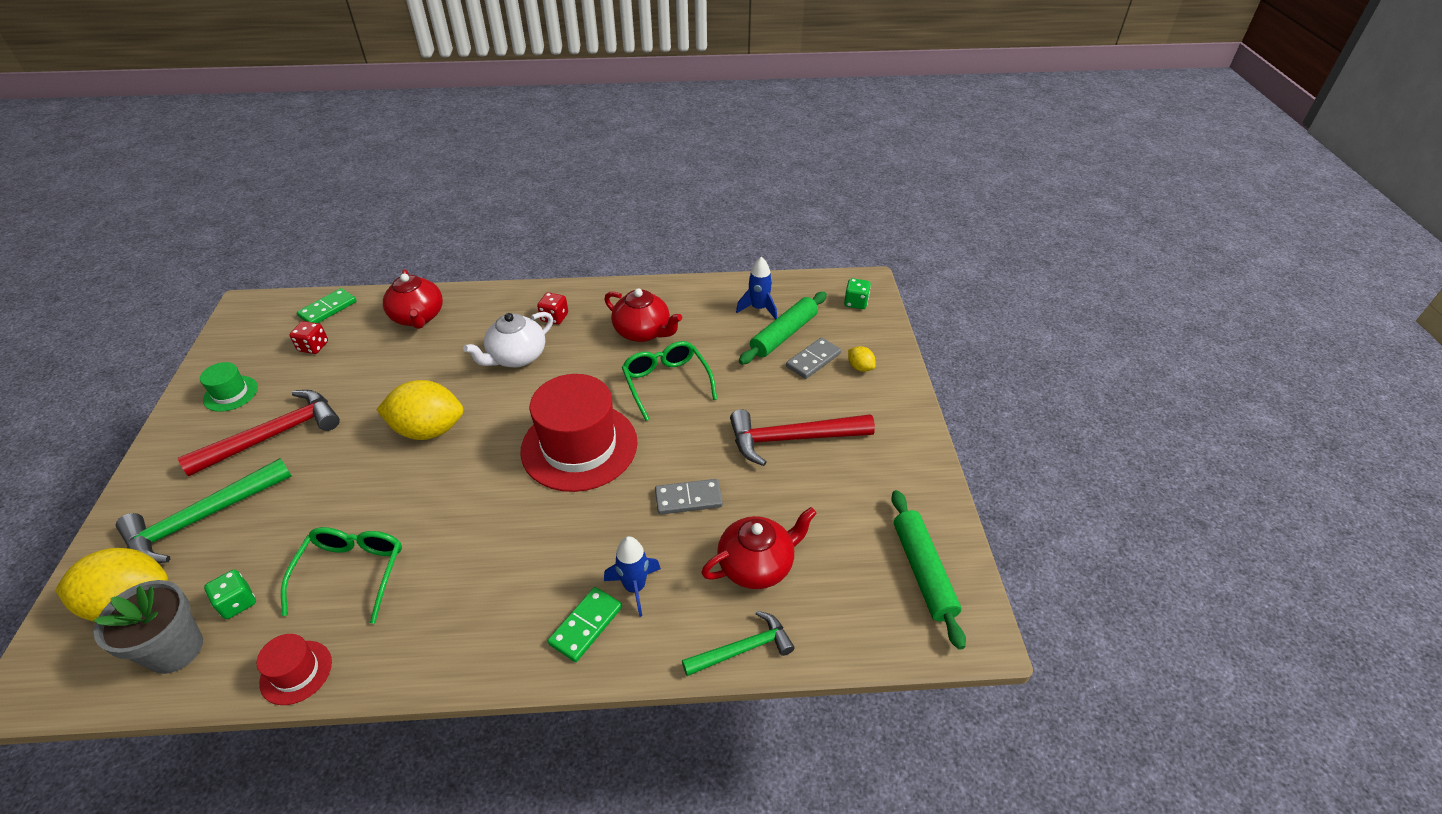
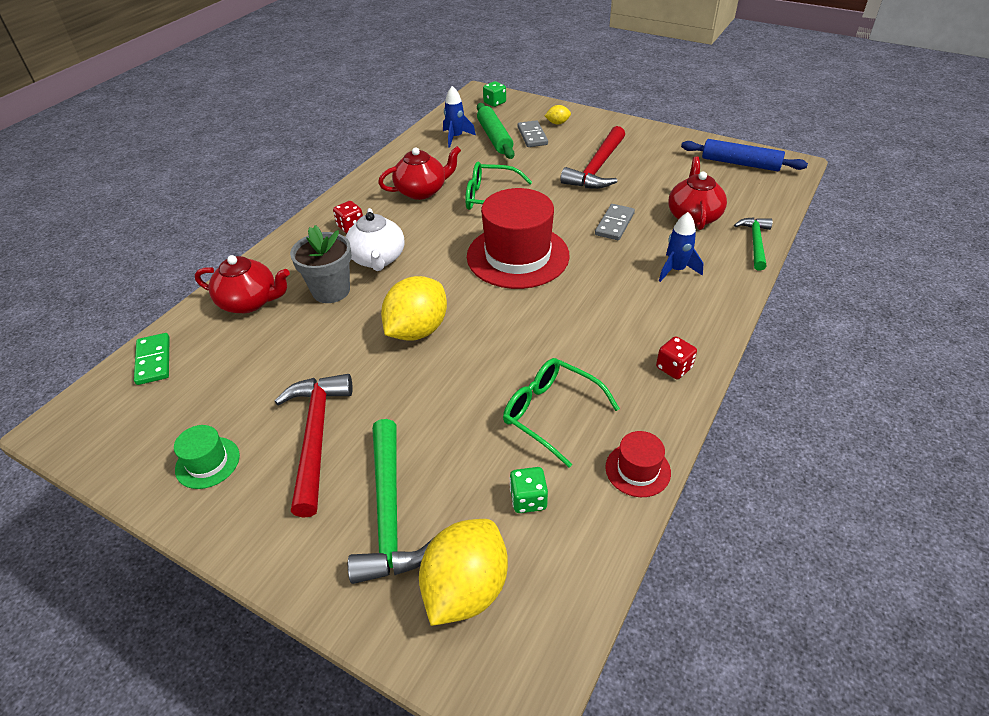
camera: 55 degrees left, 0 degrees up
grey flower pot [94,580,203,674] -> grey flower pot moved to [290,225,352,303]
red dice [289,321,328,354] -> red dice moved to [656,336,697,379]
green domino [548,587,622,662] -> none
green rolling pin [891,490,966,650] -> blue rolling pin [681,139,808,171]

